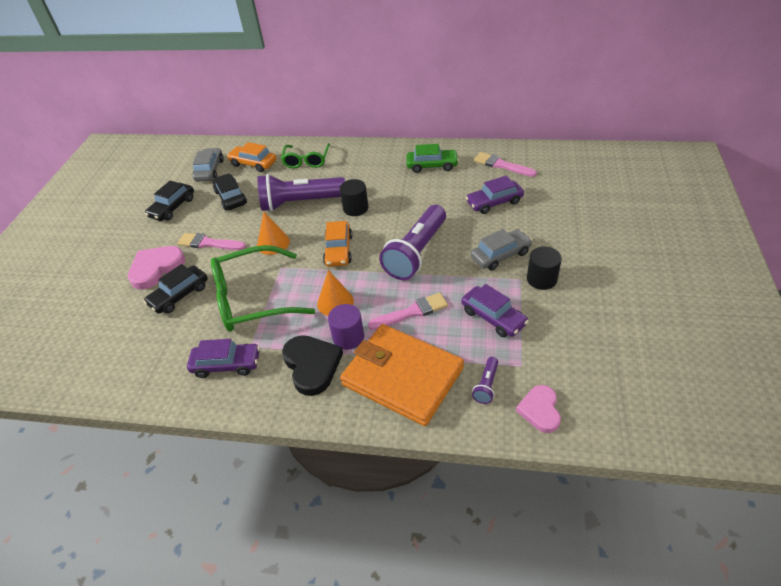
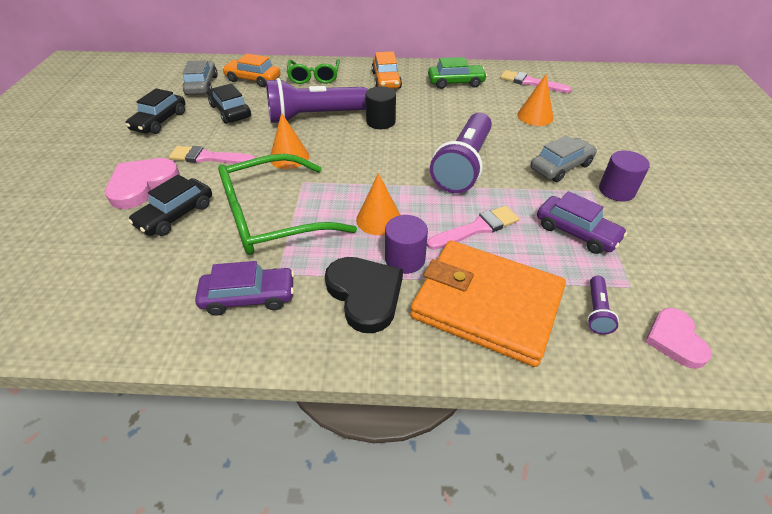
camera: 10 degrees left, 0 degrees up
orange car [323,221,352,267] -> orange car moved to [372,51,402,89]
purple car [466,176,524,214] -> orange cone [517,75,553,126]
black cylinder [527,247,562,290] -> purple cylinder [599,150,650,202]

